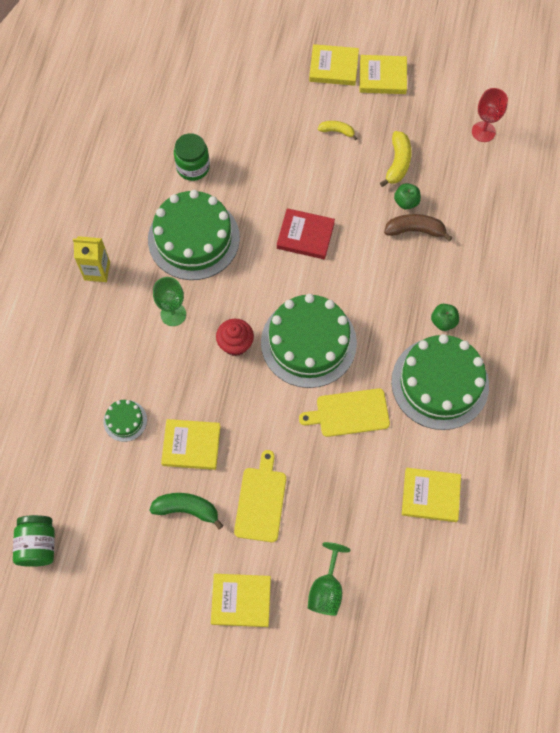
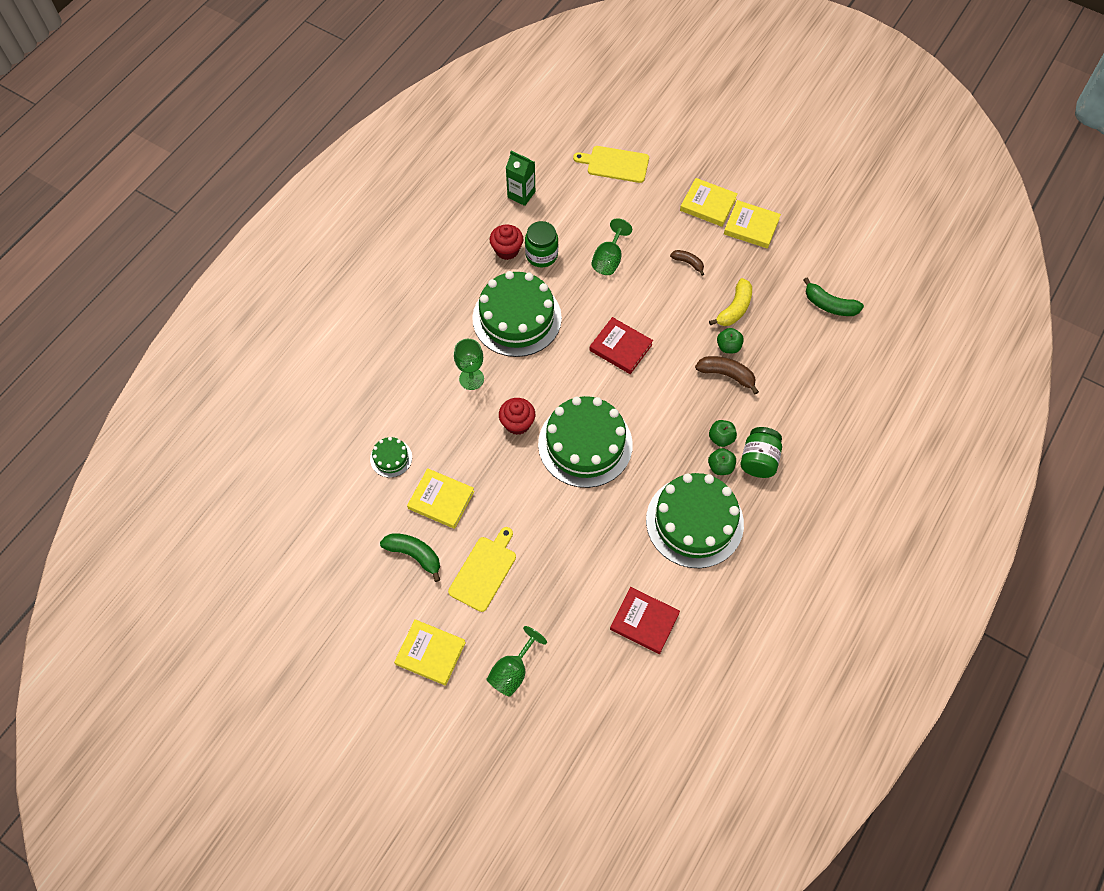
camera: 20 degrees right, 5 degrees down
green jar [13,515,55,567] -> green jar moved to [741,427,782,478]
yellow carton [73,236,110,282] -> none
yellow cutting board [299,388,390,437] -> yellow cutting board moved to [573,146,649,183]
yellow banana [318,121,357,140] -> brown banana [670,250,704,276]
yellow book [402,468,461,522] -> red book [610,587,680,654]
red goblet [472,88,508,142] -> green banana [804,278,864,316]
none -> red cupcake [490,224,524,260]
none -> green carton [506,151,535,206]
none -> green goblet [592,218,632,275]
none -> green apple [709,420,737,447]

